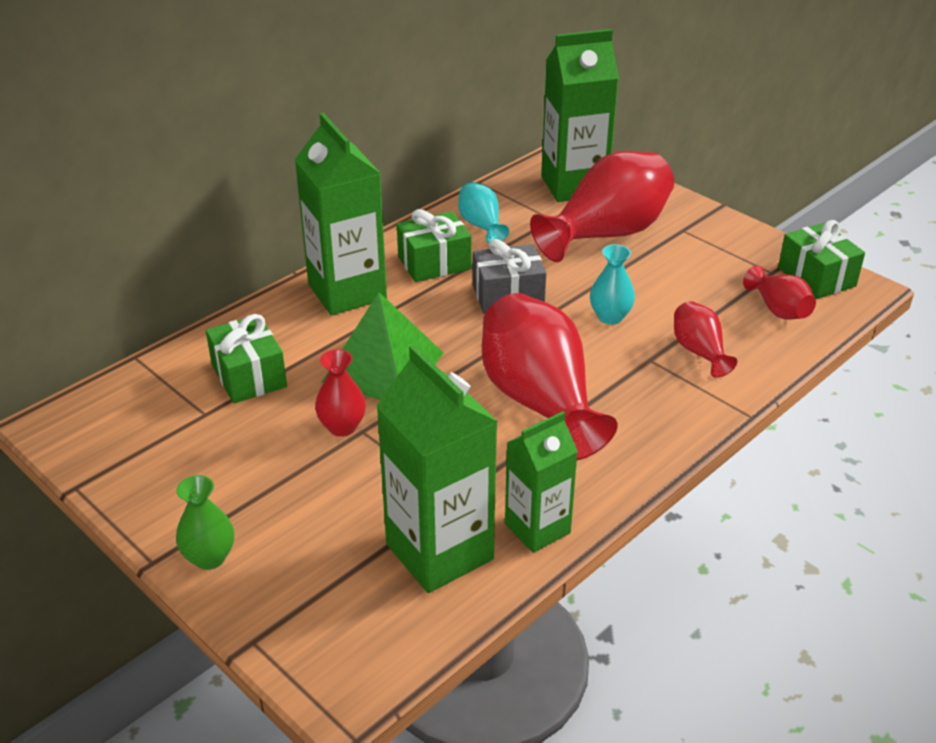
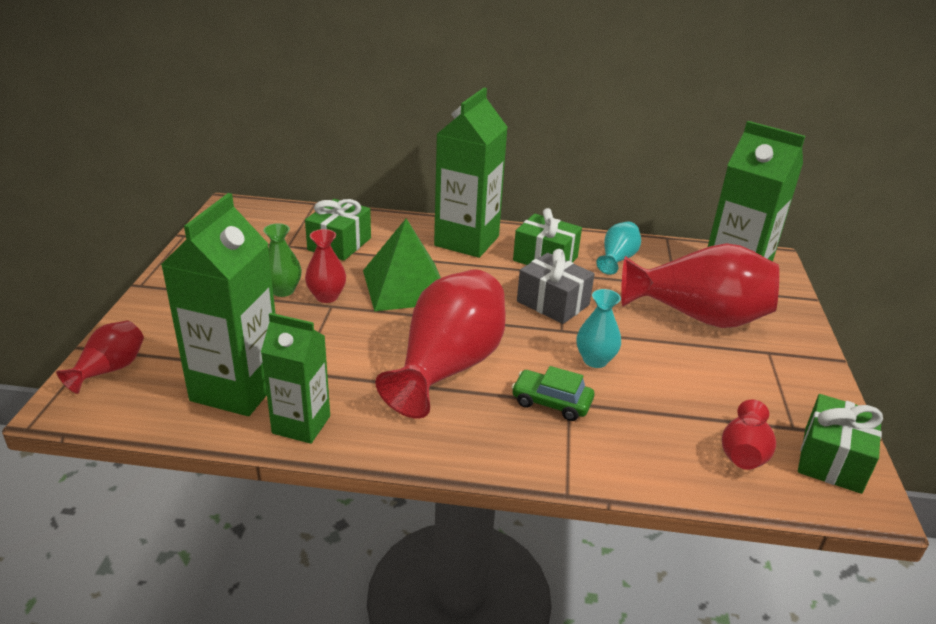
camera: 50 degrees right, 5 degrees down
green vase [176,475,234,570] -> green vase moved to [263,223,301,297]
red vase [674,301,737,378] -> red vase moved to [56,321,144,394]
none -> green car [511,366,594,421]

